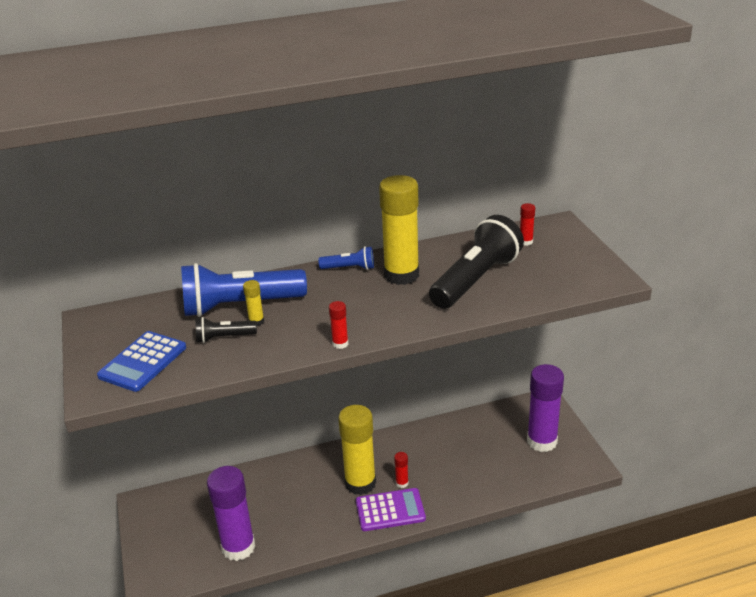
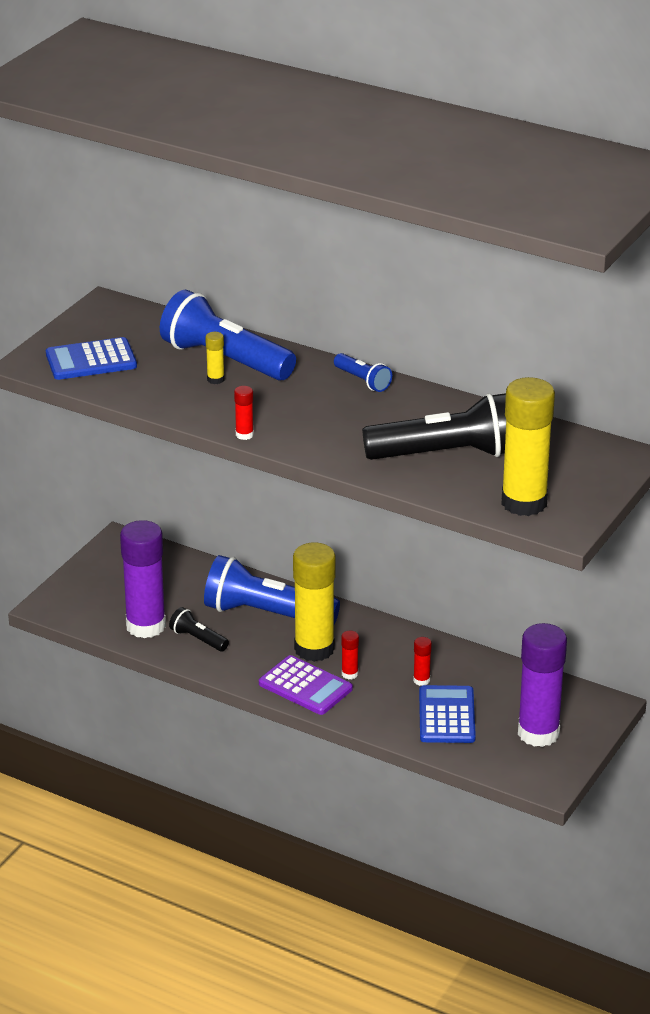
camera: 45 degrees right, 0 degrees up
black flashlight [195,317,257,343] -> black flashlight moved to [169,607,229,651]
yellow glue stick [379,175,419,285] -> yellow glue stick moved to [501,377,555,516]
red glue stick [520,203,535,246] -> red glue stick moved to [413,637,432,686]
none -> blue flashlight [204,555,340,624]
none -> blue calculator [419,685,476,743]

